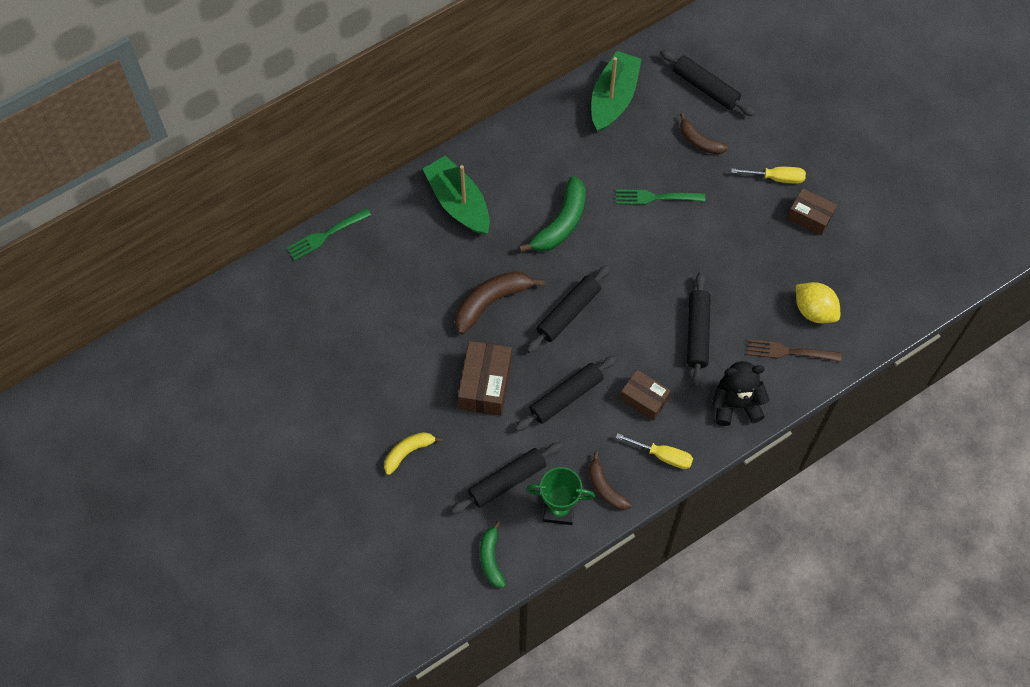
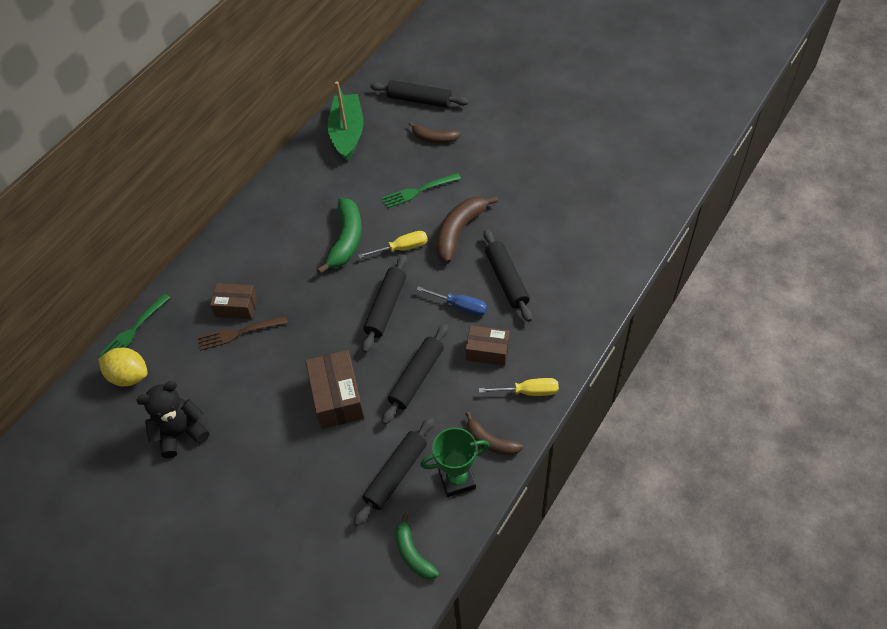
camera: 20 degrees left, 10 degrees down
yellow banana [384,432,443,475] -> none
green boat [423,155,490,235] -> none
brown banana [455,271,545,334] -> brown banana moved to [436,196,498,263]
black teddy bear [712,361,770,426] -> black teddy bear moved to [136,381,209,458]
yellow screwdriver [731,167,806,184] -> yellow screwdriver moved to [358,231,428,258]
brown fork [747,339,841,362] -> brown fork moved to [198,316,288,351]
brown box [787,188,837,235] -> brown box moved to [210,283,258,319]
yellow lemon [796,282,840,324] -> yellow lemon moved to [98,348,148,386]
none -> blue screwdriver [416,286,487,316]

